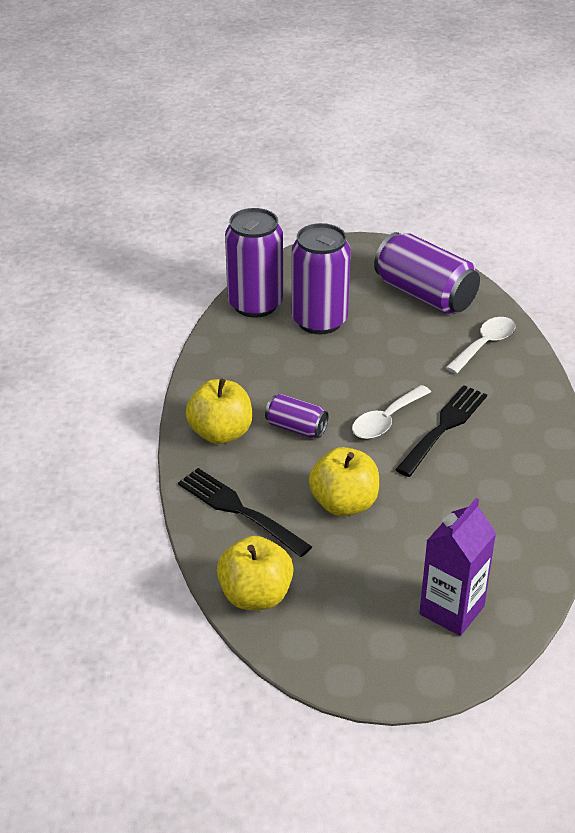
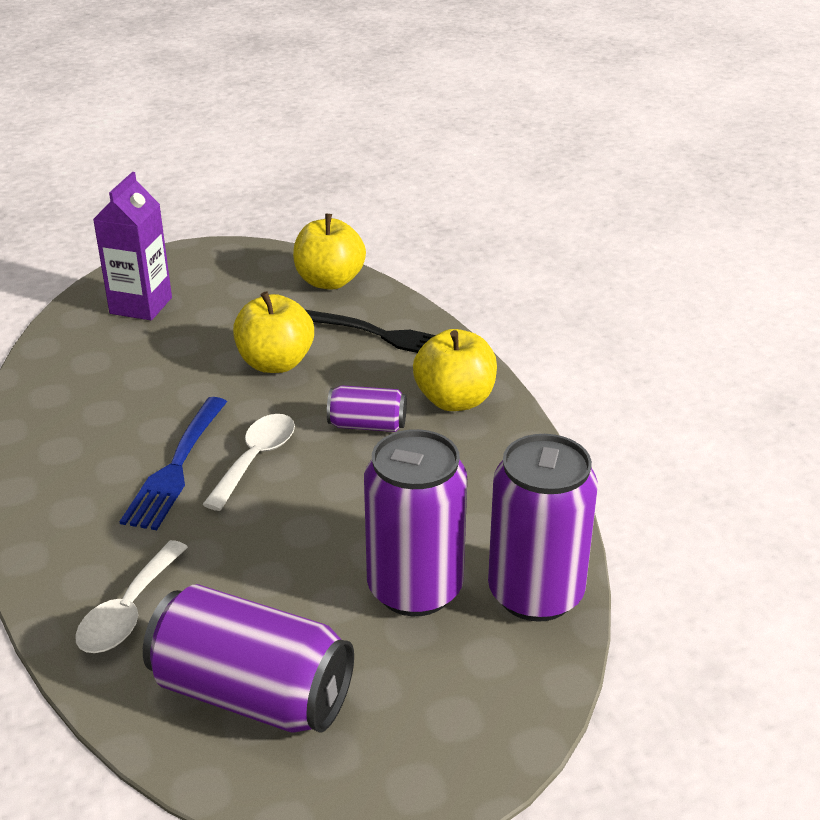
camera: 160 degrees right, 5 degrees down
black fork [395,385,487,477] -> blue fork [120,397,227,530]

